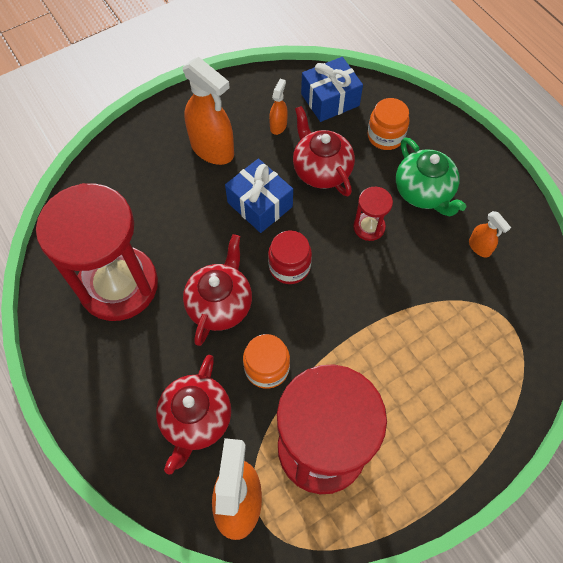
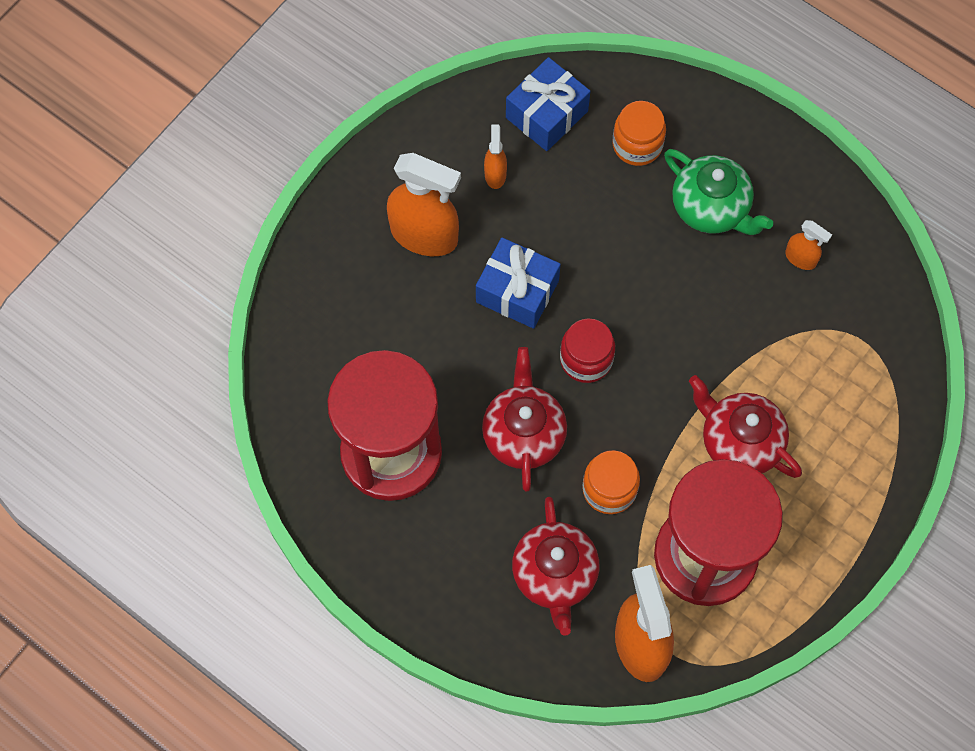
camera: 20 degrees left, 5 degrees up
red teapot [293,106,355,197] -> red teapot moved to [689,375,802,478]
red hourglass [353,187,393,241] -> none

